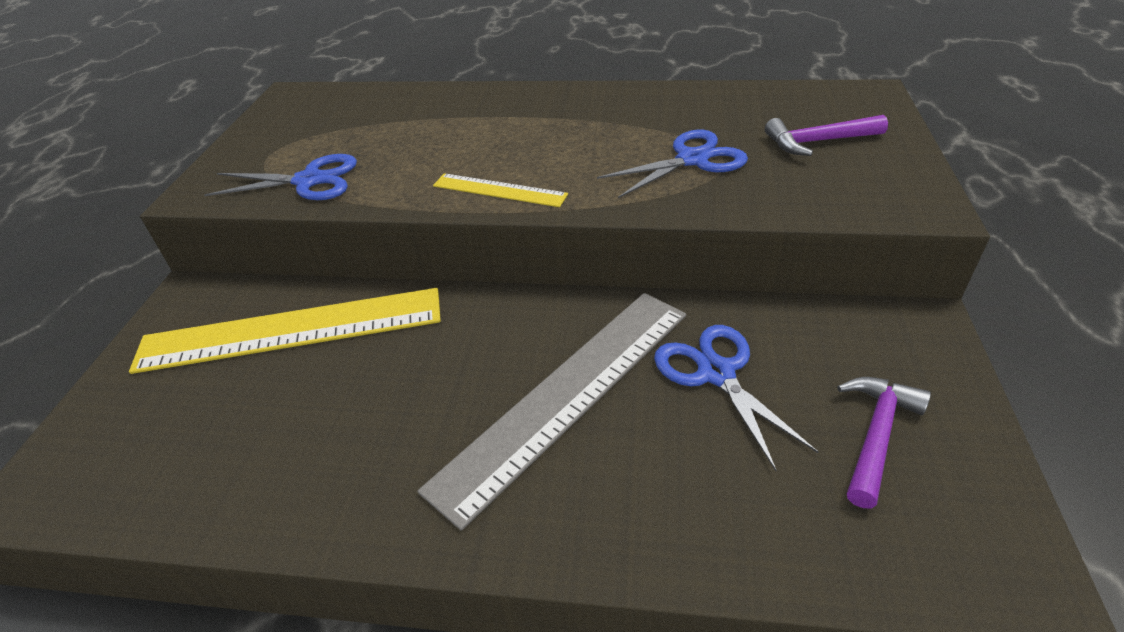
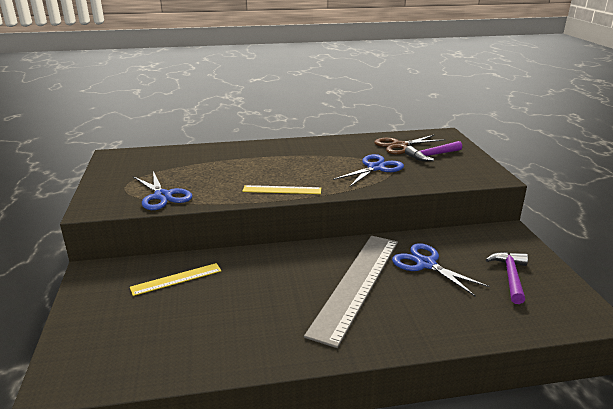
camera: 20 degrees left, 15 degrees down
yellow ruler [129,288,441,374] -> yellow ruler [130,263,221,296], size x0.49
blue scissors [204,154,357,200] -> blue scissors turned 75 degrees clockwise [133,171,193,210]
none -> brown scissors [374,135,446,155]

